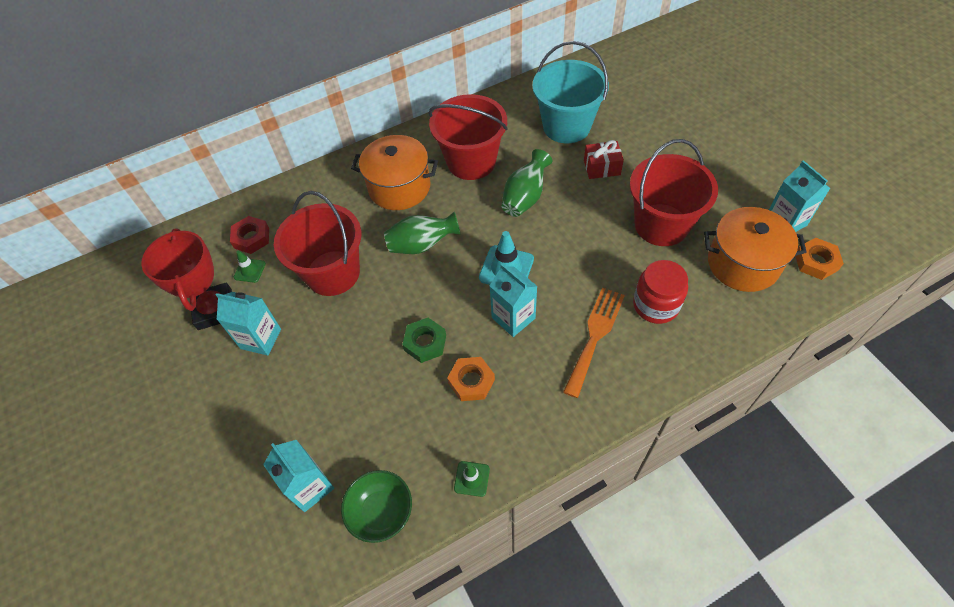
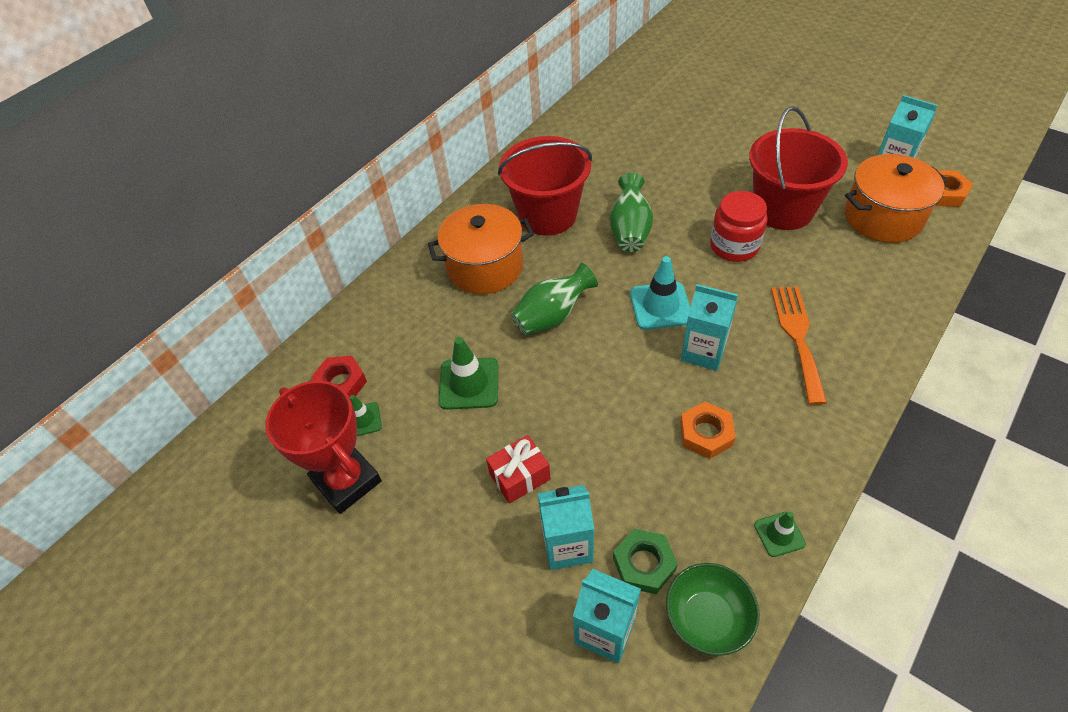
camera: 25 degrees left, 5 degrees down
turquoise carton [216,292,281,356] -> turquoise carton moved to [538,485,594,570]
red bucket [274,191,361,296] -> green traffic cone [438,337,498,410]
green nut [402,318,446,363] -> green nut moved to [613,529,678,594]
turquoise bucket [532,41,609,143] -> none
red gift [584,140,624,179] -> red gift moved to [486,435,551,504]
red jar [633,260,688,324] -> red jar moved to [710,191,768,262]

